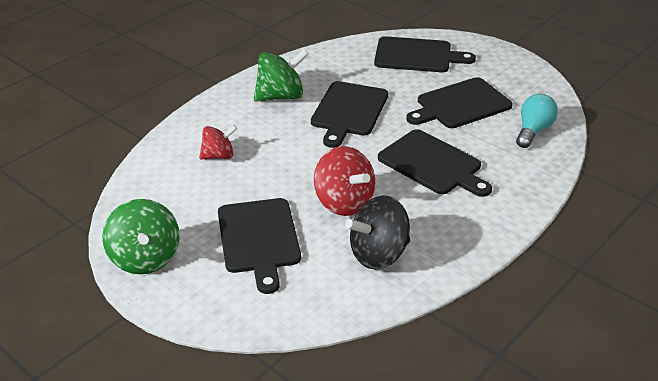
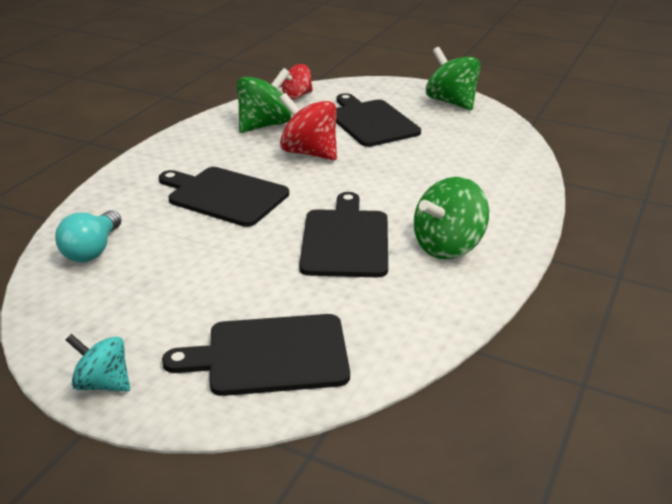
camera: 165 degrees right, 5 degrees down
red spinning top [199,125,237,159] -> red spinning top moved to [280,64,313,99]
black spinning top [345,196,410,269] -> green spinning top [237,68,292,133]
black cutting board [406,77,513,128] -> none
none -> turquoise spinning top [66,334,130,392]

